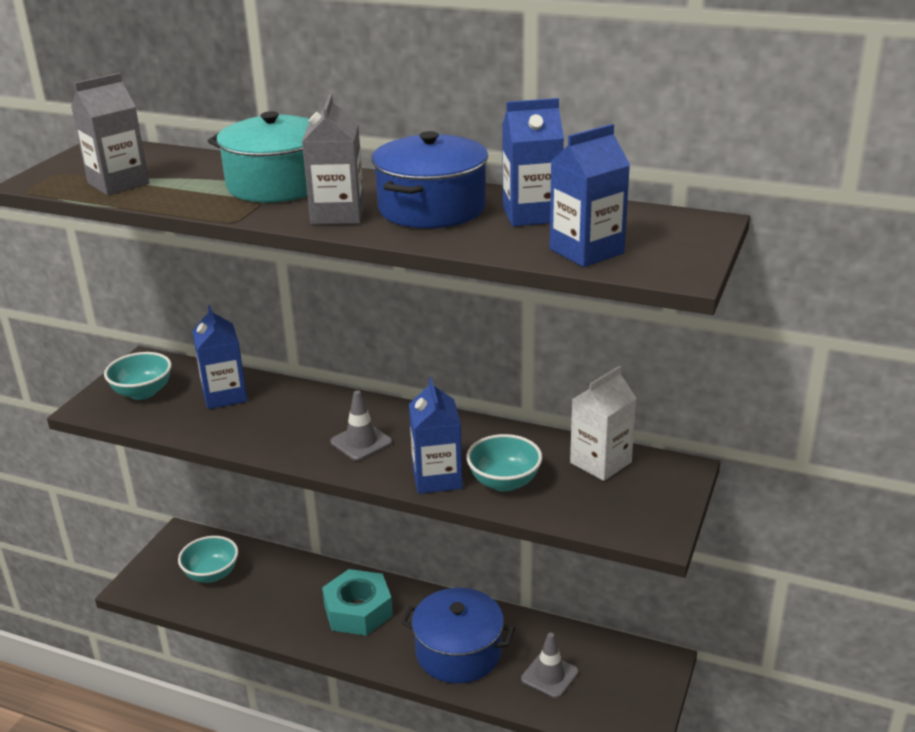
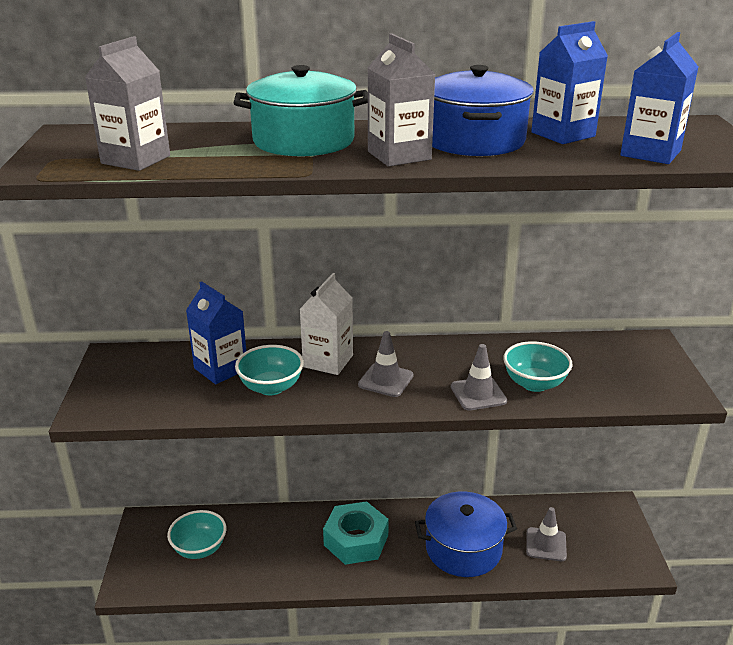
camera: 25 degrees left, 0 degrees up
turquoise bowl [104,352,172,400] -> turquoise bowl moved to [235,345,304,395]
blue carton [409,378,463,494] -> grey traffic cone [451,344,507,411]
white carton [570,366,637,481] -> white carton moved to [300,273,353,375]

